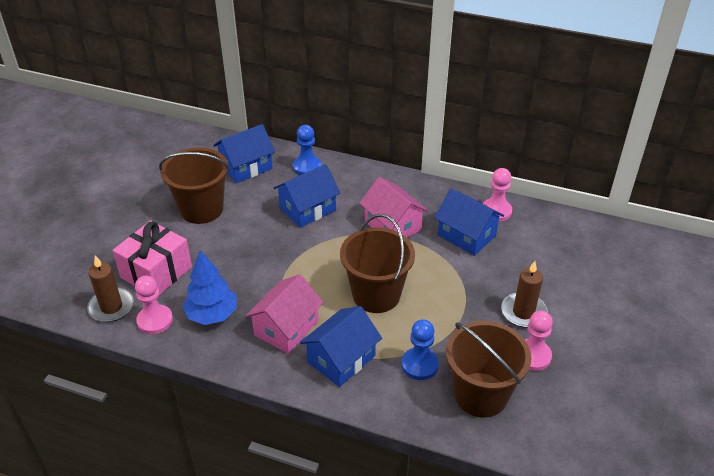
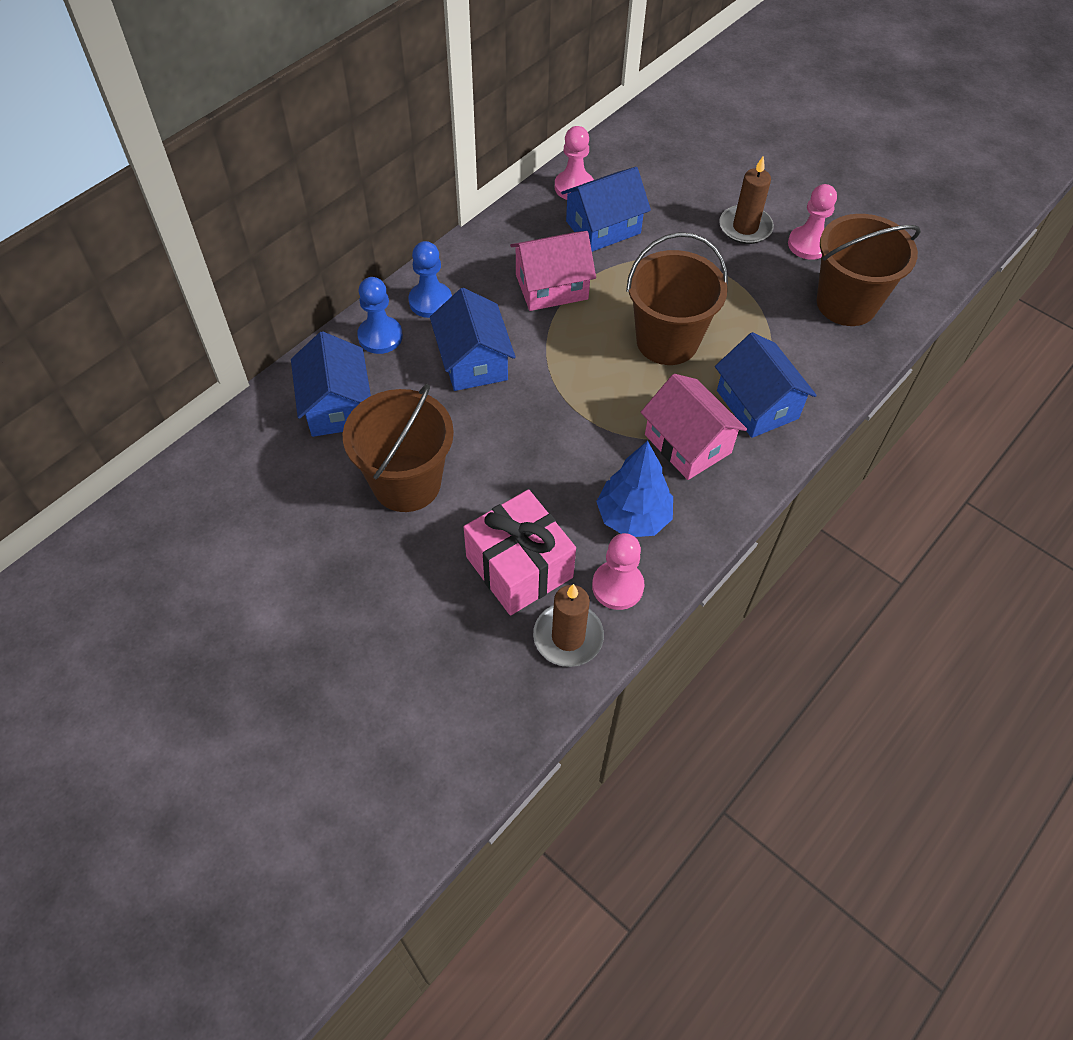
camera: 70 degrees left, 15 degrees up
blue pawn [402,319,439,380] -> blue pawn moved to [409,241,452,318]

